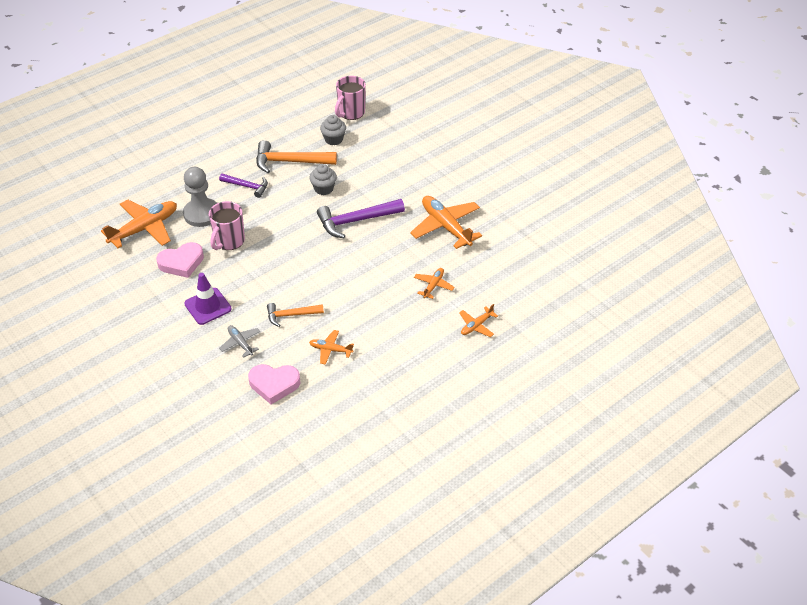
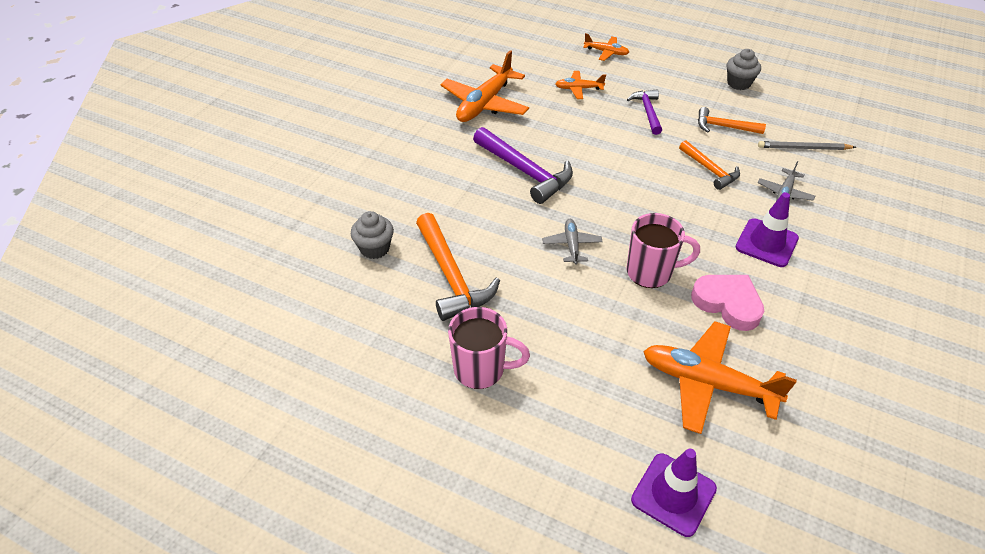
camera: 115 degrees left, 0 degrees up
grey pawn [183,167,217,227] -> none
purple hammer [219,174,268,198] -> purple hammer moved to [627,89,662,135]
pink heart [248,364,300,405] -> grey pencil [758,141,856,150]
grey cupcake [309,164,337,195] -> grey cupcake moved to [726,49,761,90]
orange plane [309,330,354,365] -> orange hammer [698,107,766,134]
pink mug [335,76,366,120] -> pink mug moved to [448,307,530,389]
none -> grey plane [542,219,603,265]
none -> purple traffic cone [631,449,717,537]

